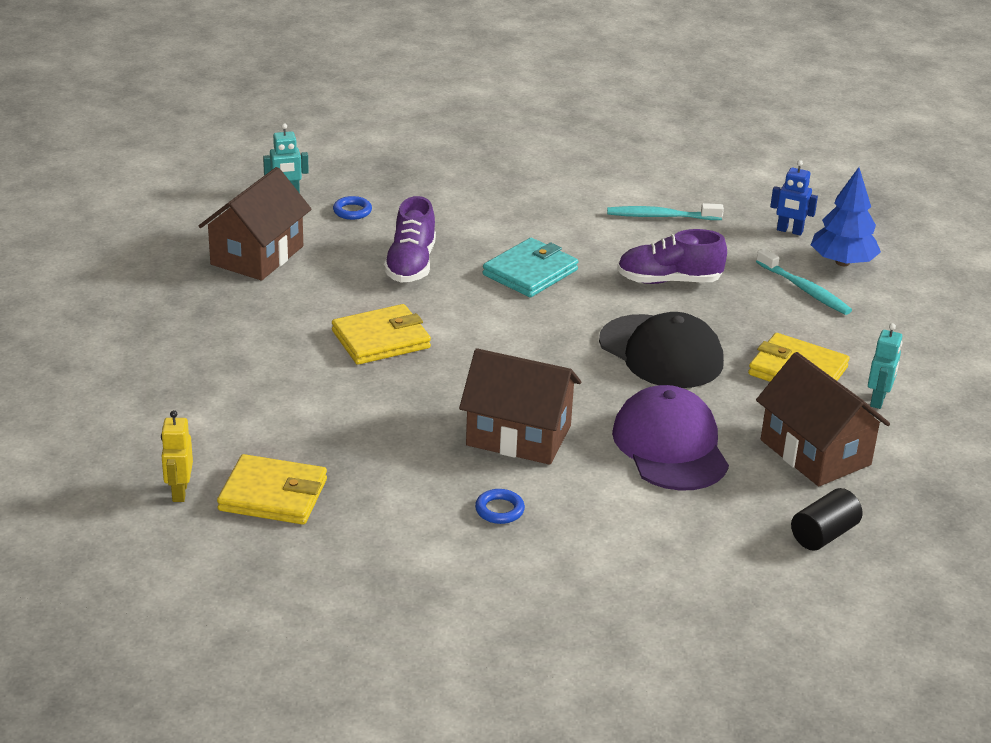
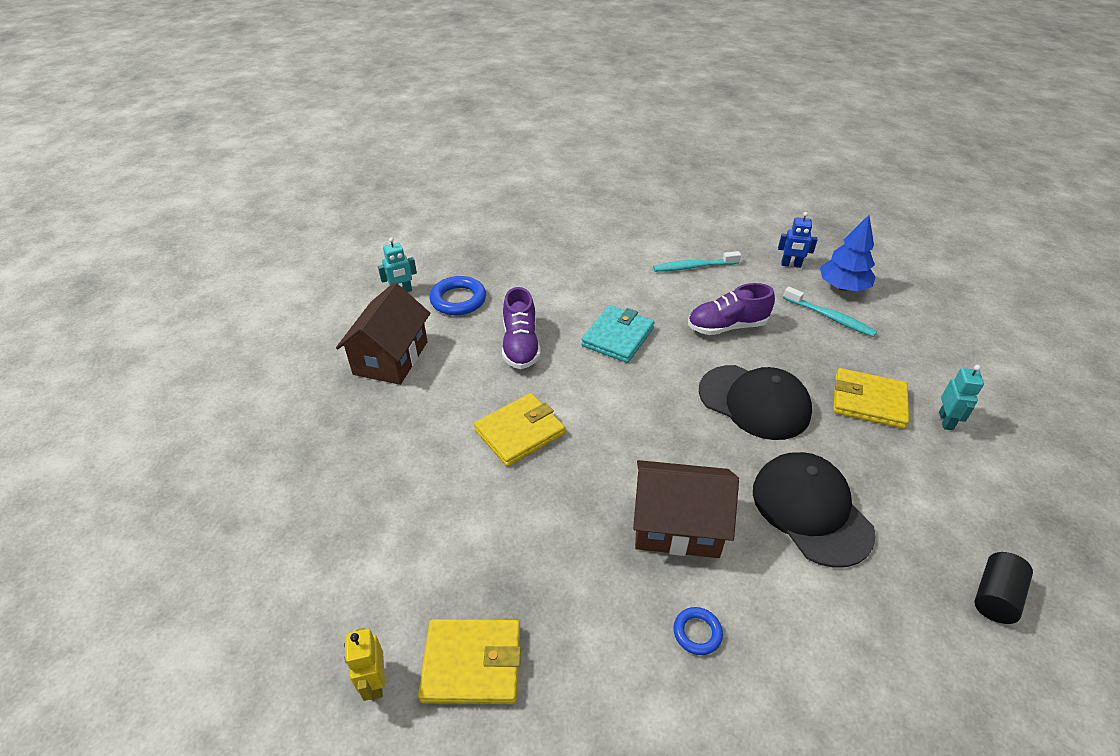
camera: 10 degrees left, 10 degrees up
blue ring [333,196,372,220] -> blue ring [430,276,486,315], size x1.79
purple cap [612,385,729,491] -> black cap [753,452,876,568]
brown house [756,352,890,486] -> none

